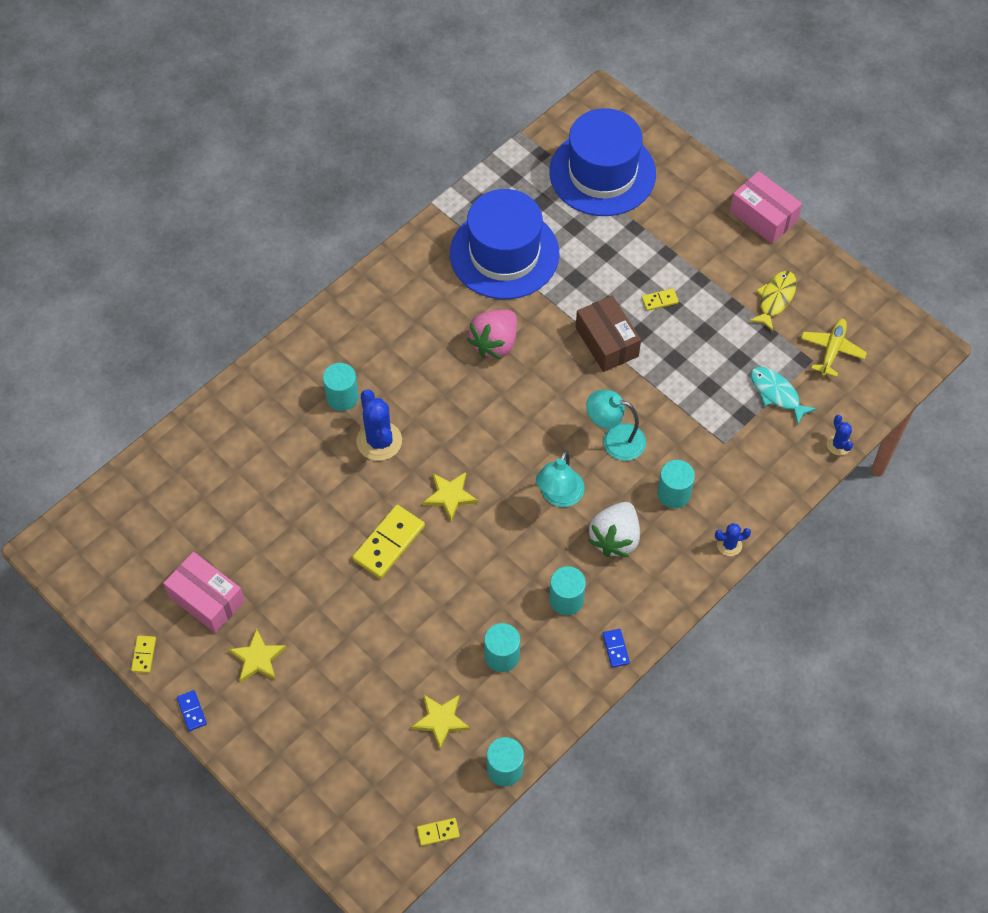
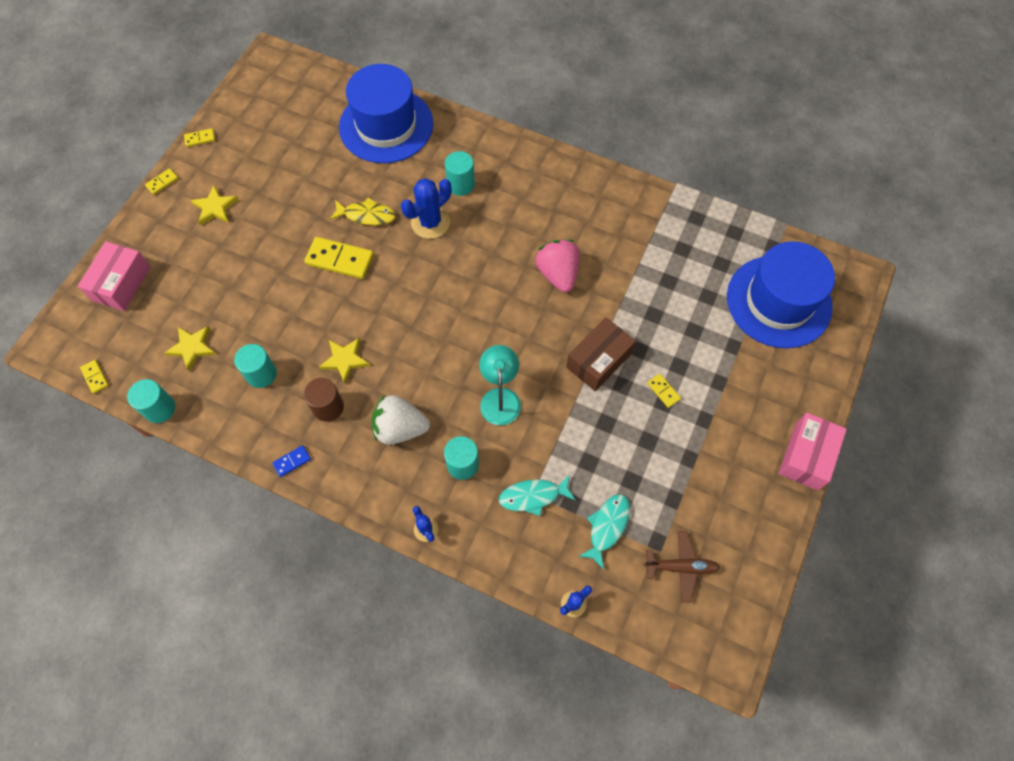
camera: 70 degrees right, 5 degrees up
pink box [163,552,245,633] -> pink box moved to [78,241,151,311]
blue domino [177,690,207,731] -> yellow domino [145,168,179,195]
yellow star [423,472,478,521] -> yellow star moved to [319,338,370,384]
blue hat [450,189,559,299] -> blue hat moved to [339,64,433,163]
pink strawberry [467,310,517,359] -> pink strawberry turned 60 degrees clockwise [536,239,580,292]
turquoise lamp [536,450,585,507] -> none
turquoise cylinder [549,566,586,615] -> brown cylinder [304,378,344,422]
yellow fish [749,271,797,331] -> yellow fish moved to [330,198,396,225]
yellow plane [801,319,867,377] -> brown plane [644,531,720,603]
none -> turquoise fish [499,474,576,516]

